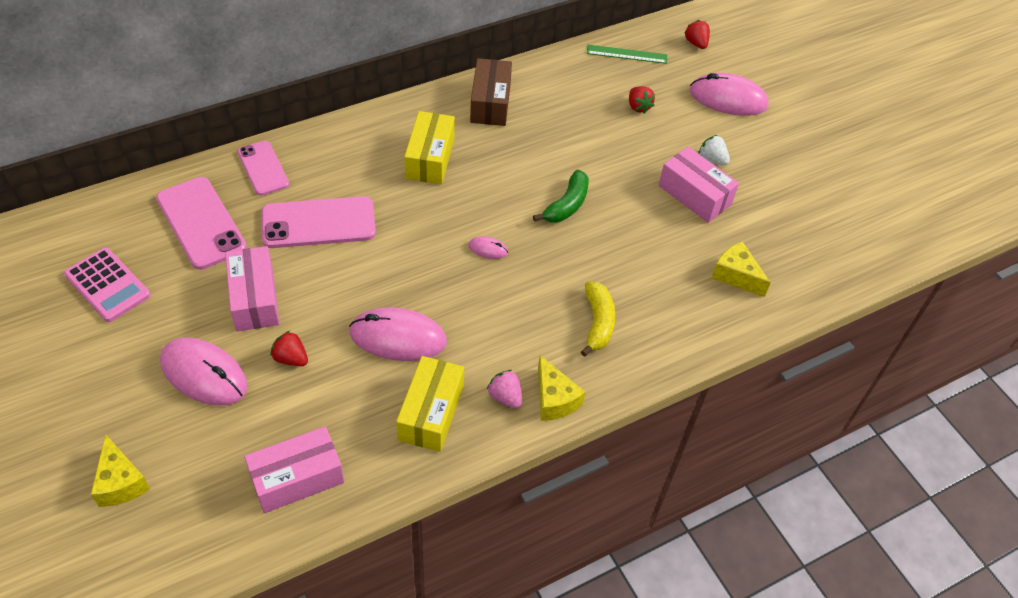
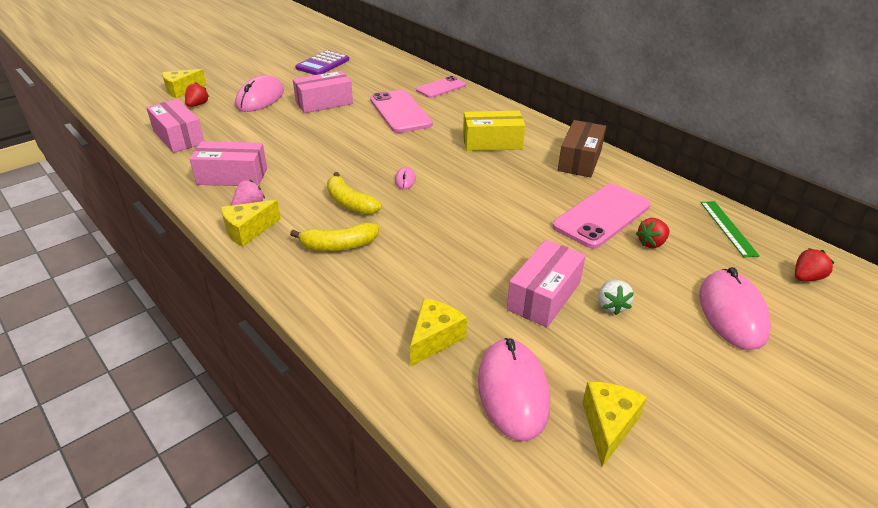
camera: 80 degrees right, 15 degrees down
pink calculator [64,248,151,322] -> purple calculator [295,50,349,75]
pink phone [156,177,247,270] -> pink phone moved to [552,184,650,249]
red strawberry [270,331,308,366] -> red strawberry moved to [185,82,209,107]
pink mouse [349,307,447,361] -> pink mouse moved to [478,338,550,441]
yellow box [396,356,464,452] -> pink box [190,141,267,186]
brown box [470,58,512,126] -> brown box turned 60 degrees counterclockwise [558,120,606,178]
green banana [533,170,589,223] -> none
white strawberry [698,135,730,165] -> white strawberry turned 150 degrees clockwise [598,280,634,315]
none -> yellow banana [327,172,382,215]
none -> yellow cheese [582,382,647,467]

